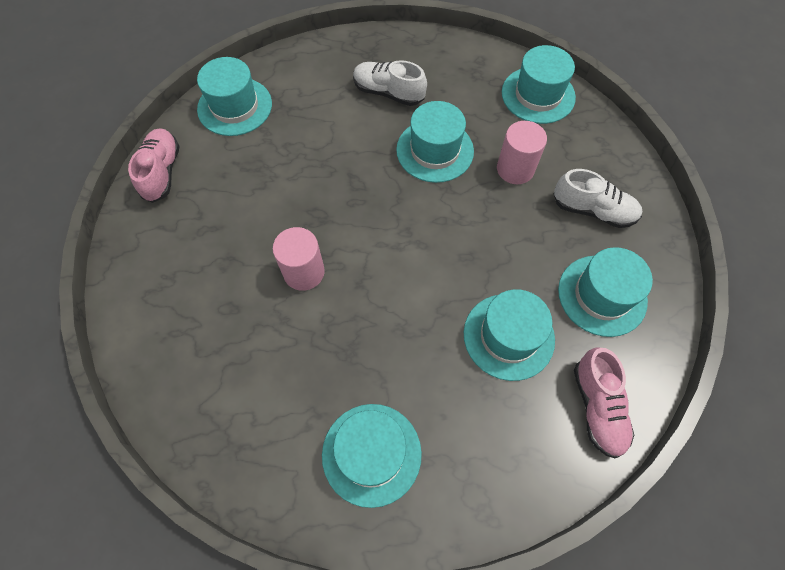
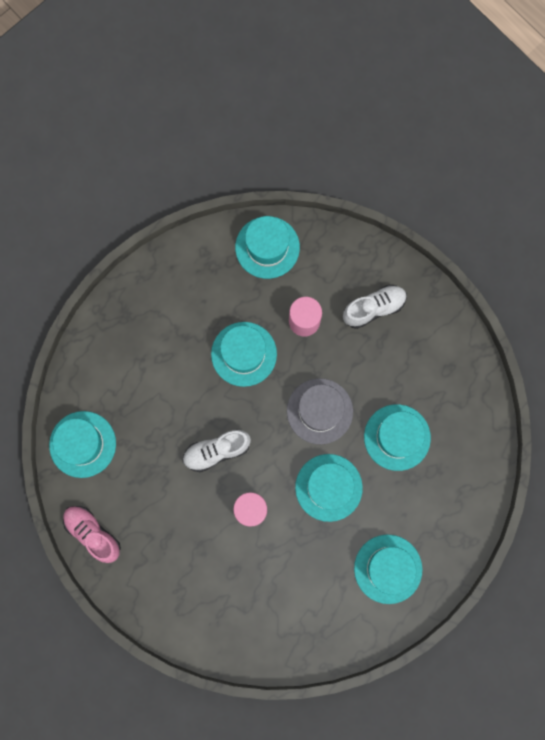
camera: 45 degrees left, 15 degrees up
white shoe [353,60,427,106] -> white shoe moved to [182,430,251,472]
turquoise hat [558,247,653,337] -> turquoise hat moved to [295,454,363,522]
pink shoe [574,348,634,458] -> none
none -> grey hat [287,378,353,445]

